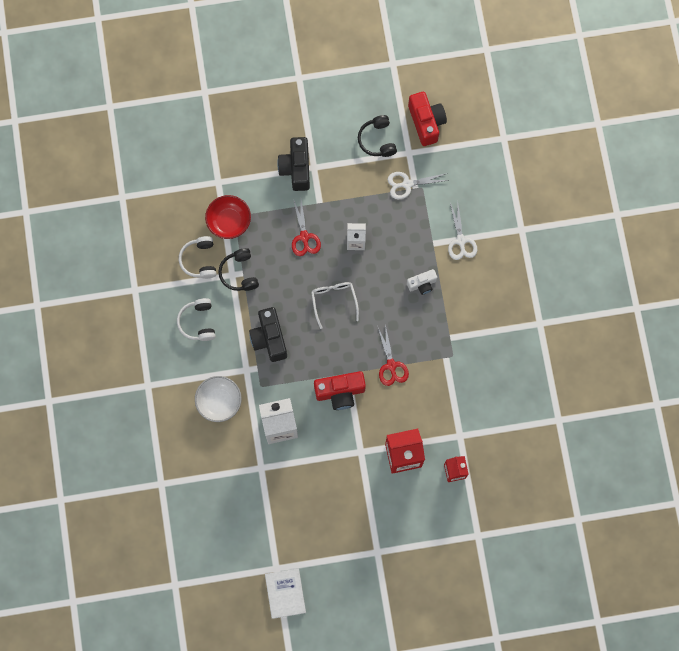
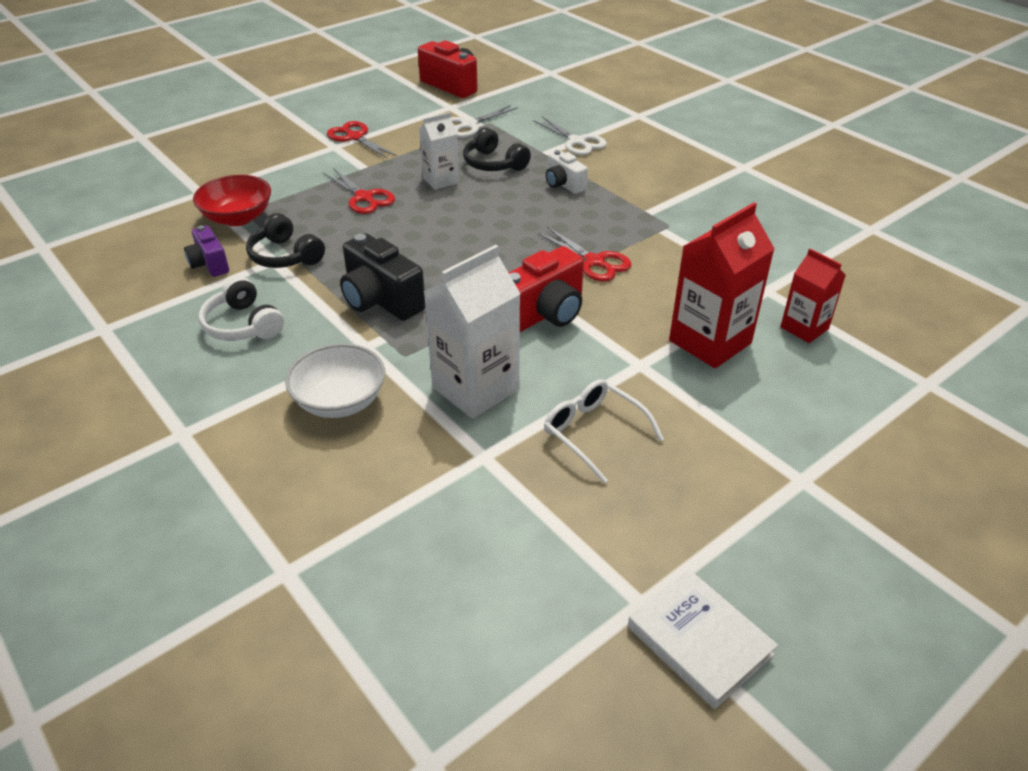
camera: 30 degrees left, 35 degrees down
white headphones [179,236,216,279] -> purple camera [184,225,229,277]
black camera [277,137,310,191] -> none
white glasses [311,282,359,329] -> white glasses moved to [544,379,664,483]
black headphones [358,115,397,157] -> black headphones moved to [463,127,531,171]
white camera [407,269,437,295] -> white camera turned 105 degrees clockwise [546,150,588,194]
none -> red scissors [327,121,397,158]

